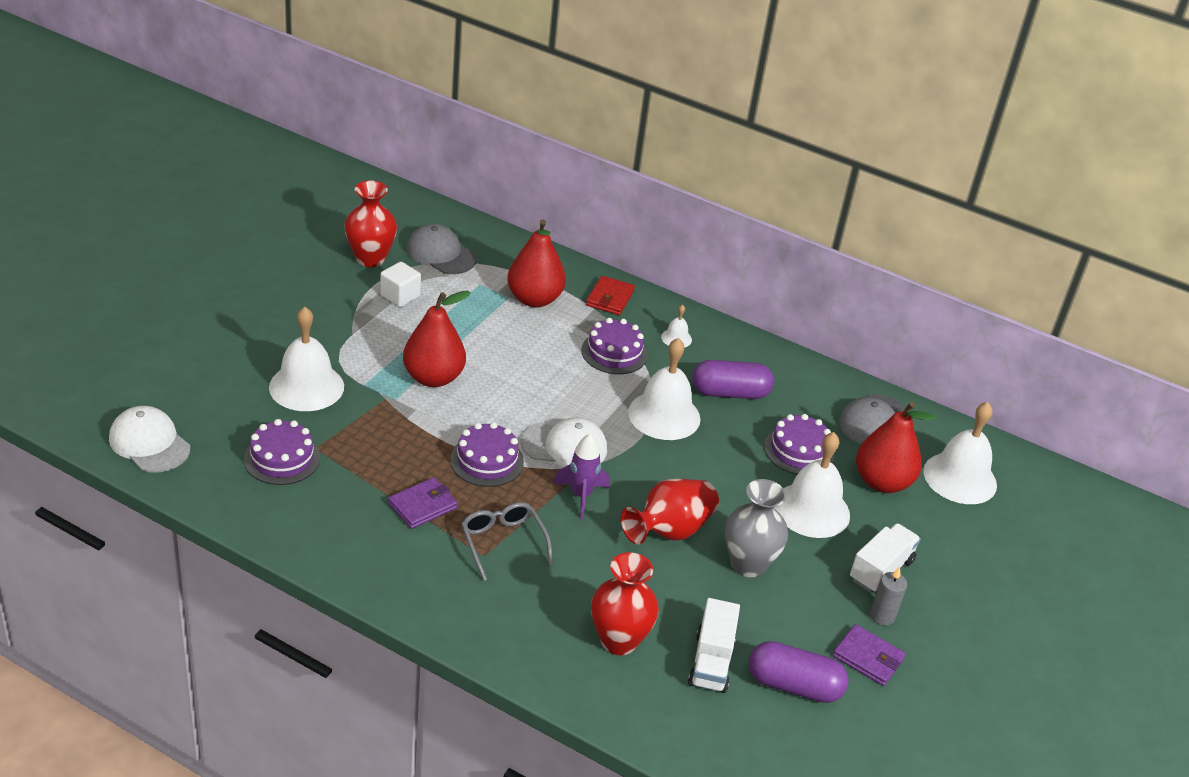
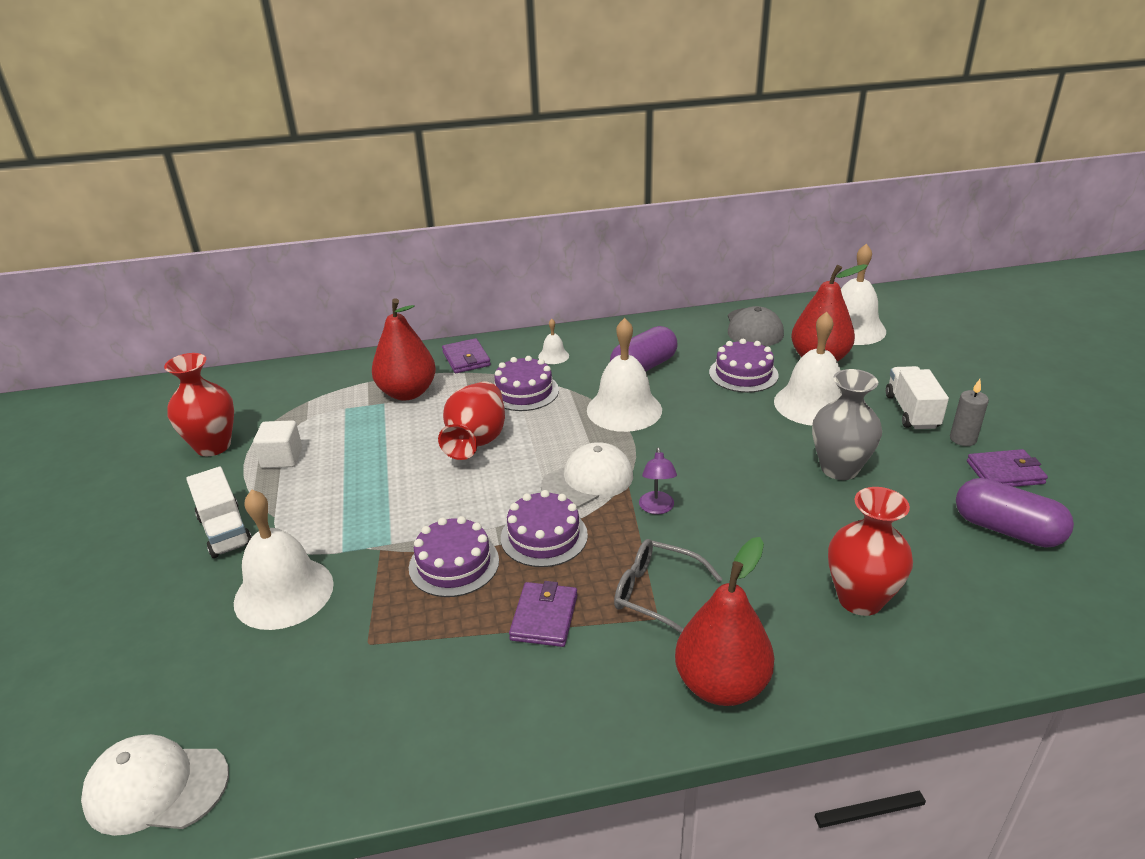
camera: 35 degrees left, 5 degrees down
purple cake [244,419,320,485] -> purple cake moved to [409,516,499,597]
red pear [403,291,471,387] -> red pear moved to [675,537,774,706]
grey cap [406,224,477,274] -> none
purple rocket [553,434,609,519] -> purple lamp [639,448,677,514]
red wallet [586,276,635,315] -> purple wallet [442,338,491,373]
red vase [621,479,719,545] -> red vase moved to [438,381,505,460]
white truck [688,598,740,693] -> white truck moved to [186,467,252,558]
purple capsule [748,641,849,703] -> purple capsule turned 60 degrees clockwise [956,478,1074,548]

